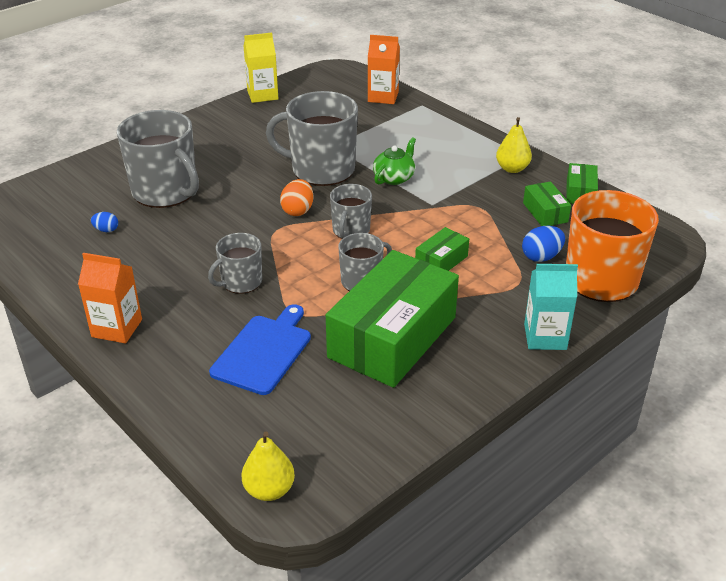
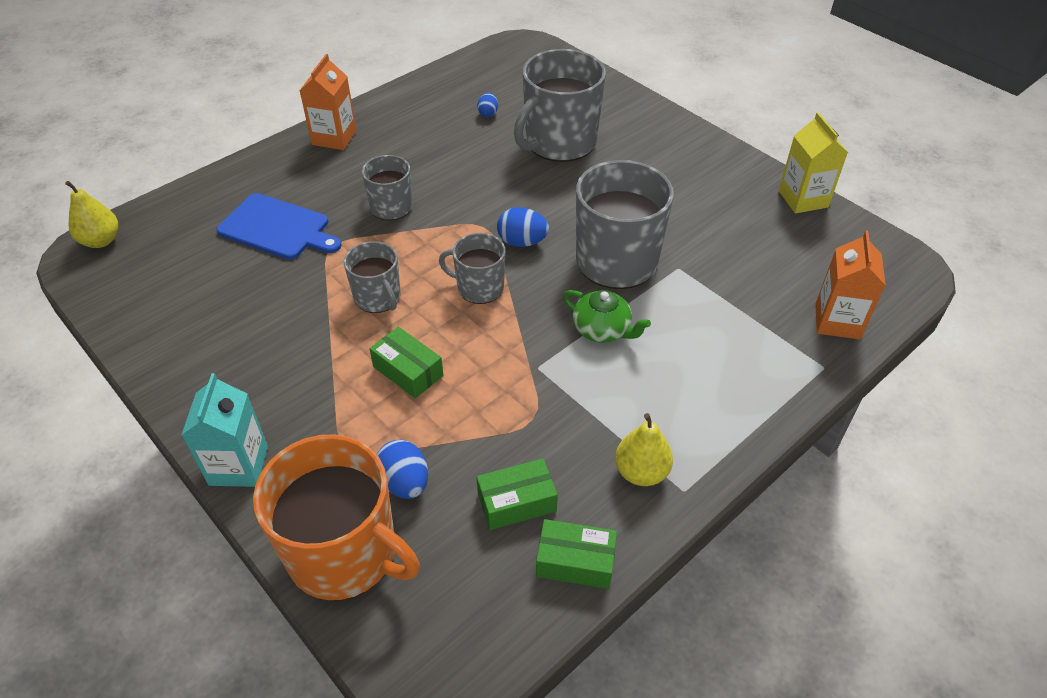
camera: 90 degrees right, 10 degrees up
orange egg [280,179,313,216] -> blue egg [497,207,549,247]
green box [326,250,459,388] -> none

